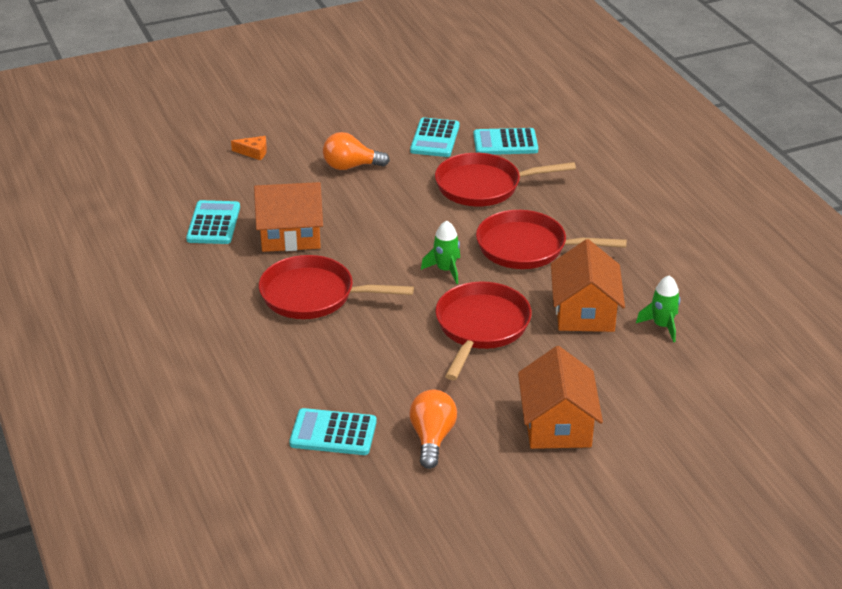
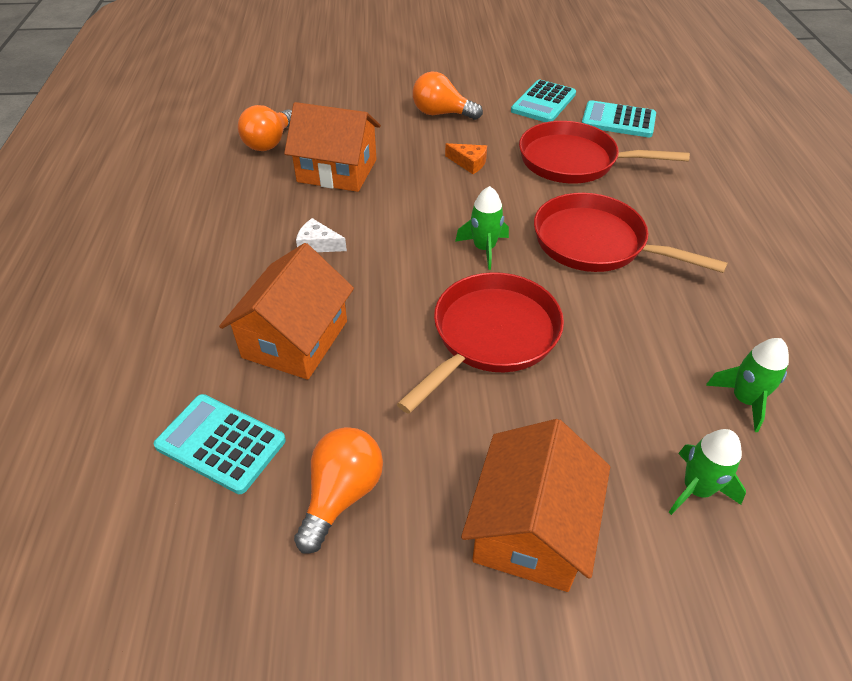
camera: 20 degrees right, 10 degrees up
turquoise calculator [186,200,240,244] -> orange light bulb [238,105,292,151]
orange cheese [231,136,267,160] -> orange cheese moved to [445,143,487,174]
red pan [259,255,414,319] -> white cheese [296,218,347,252]
orange house [551,239,625,332] -> orange house moved to [219,243,354,380]
none -> green rocket [669,429,746,515]

